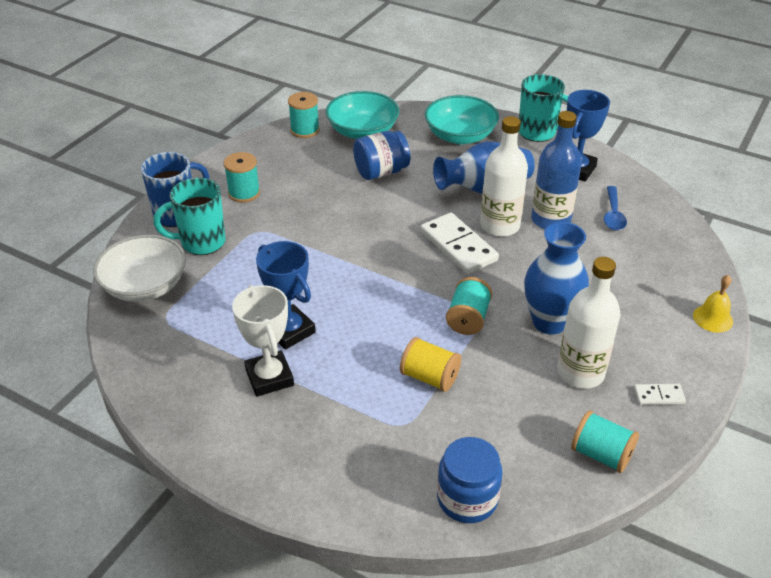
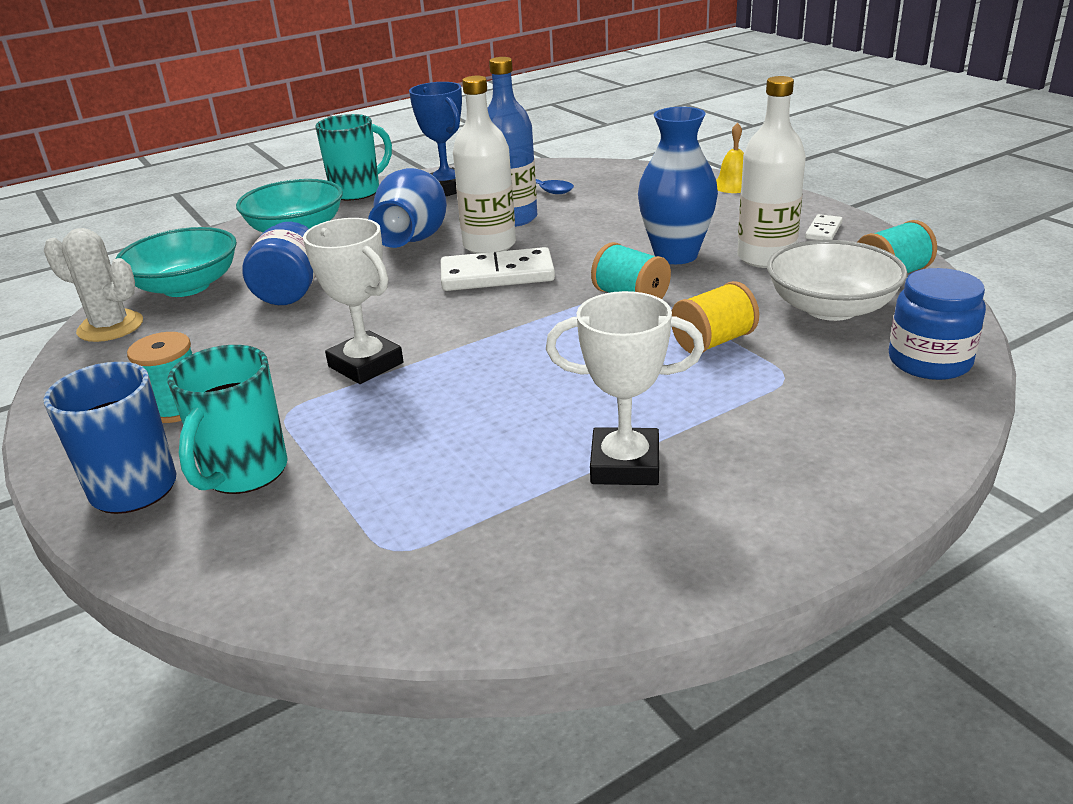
camera: 60 degrees left, 10 degrees down
white bowl [93,235,186,302] -> white bowl moved to [767,240,907,321]
blue trophy [256,241,316,350] -> none
turquoise spool [288,92,320,138] -> white cactus [44,228,143,342]
none -> white trophy [303,218,403,384]

